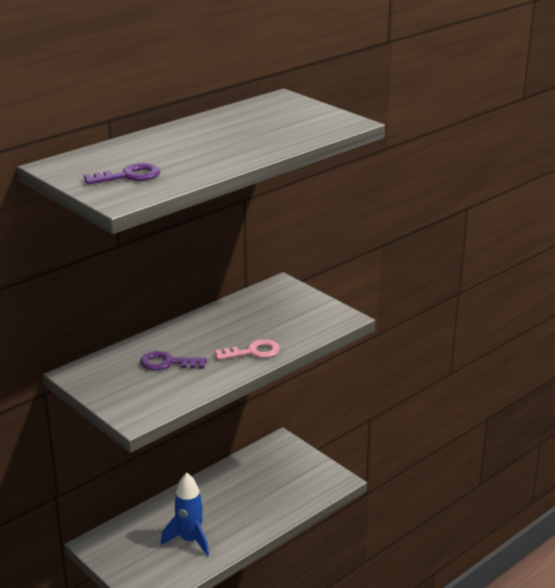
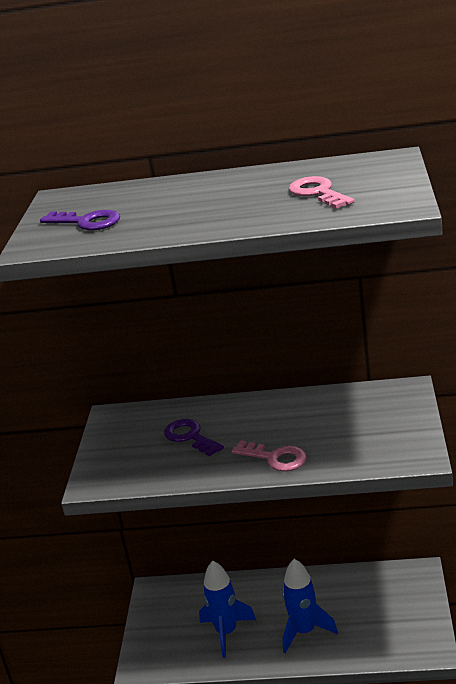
camera: 50 degrees right, 0 degrees up
none -> blue rocket [282,559,338,653]
none -> pink key [289,176,355,209]

